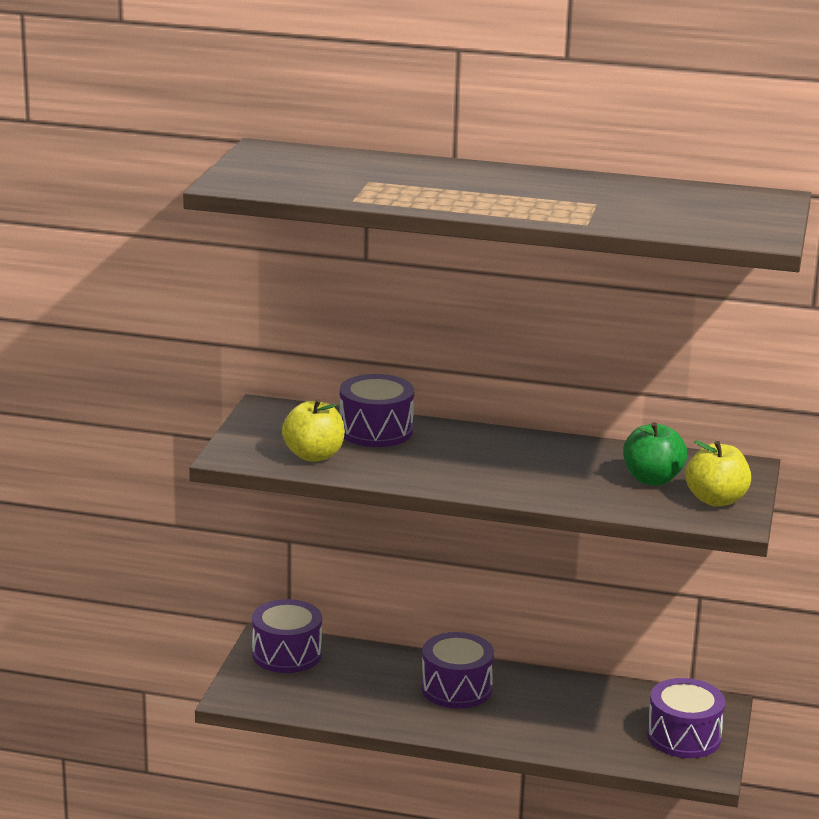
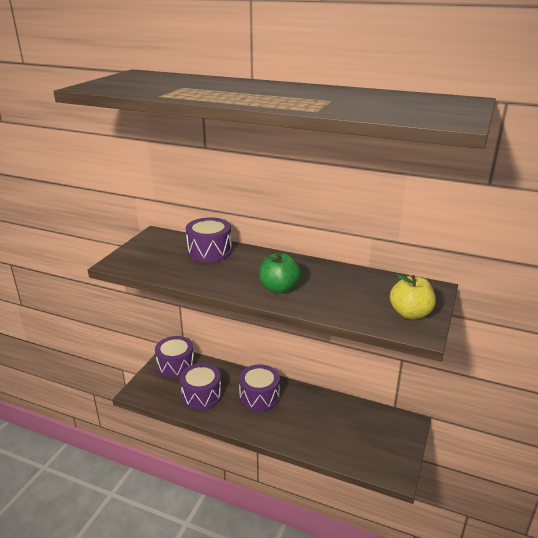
camera: 10 degrees right, 5 degrees up
yellow apple [282,399,345,462] -> none
green apple [623,422,687,486] -> green apple moved to [259,253,301,293]
purple drum [647,678,725,758] -> purple drum moved to [180,363,222,410]

